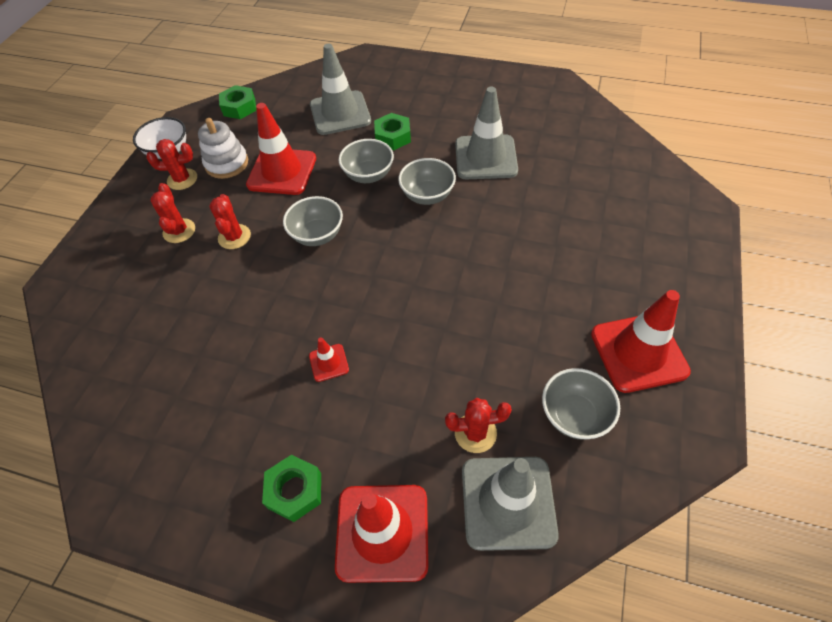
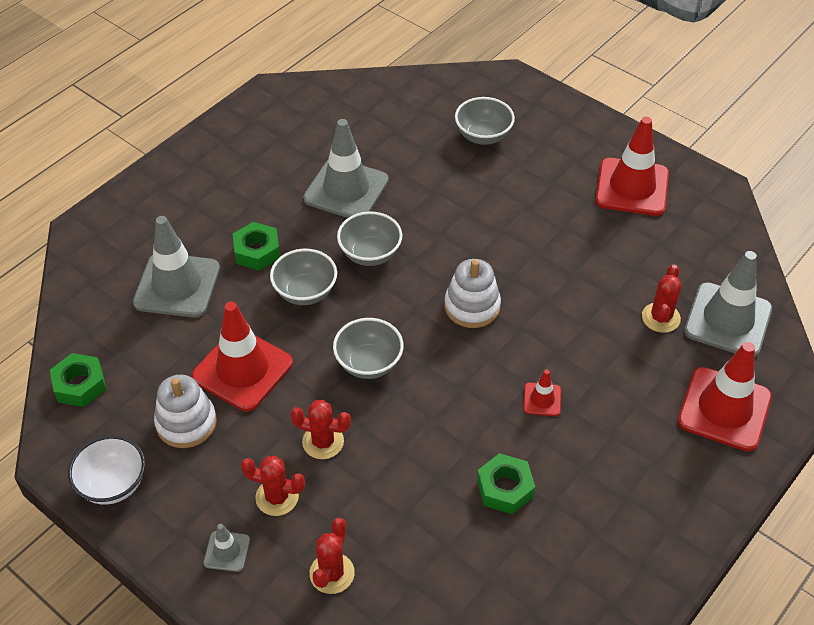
camera: 70 degrees left, 5 degrees down
red cactus [146,139,197,190] -> red cactus moved to [309,518,355,594]
green nut [262,455,321,522] -> green nut moved to [477,453,535,514]
grey bowl [542,368,620,440] -> grey bowl moved to [455,97,515,145]
none -> grey traffic cone [203,524,250,572]
none -> white stacking toy [445,259,501,328]

